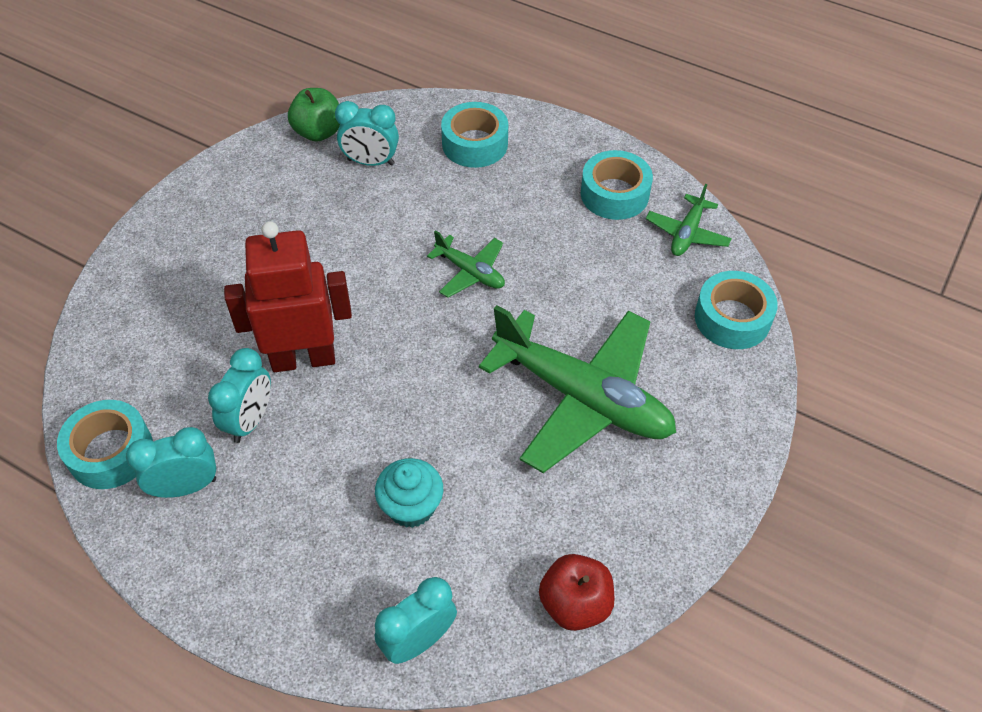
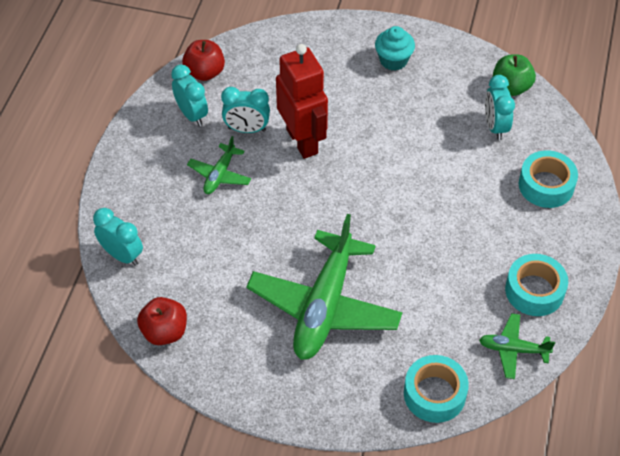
camera: 75 degrees right, 0 degrees up
turquoise tape [57,400,153,489] -> red apple [182,40,225,81]
turquoise cupcake [375,458,443,528] -> turquoise cupcake moved to [375,26,415,71]
green plane [427,230,505,298] -> green plane moved to [187,136,251,194]

